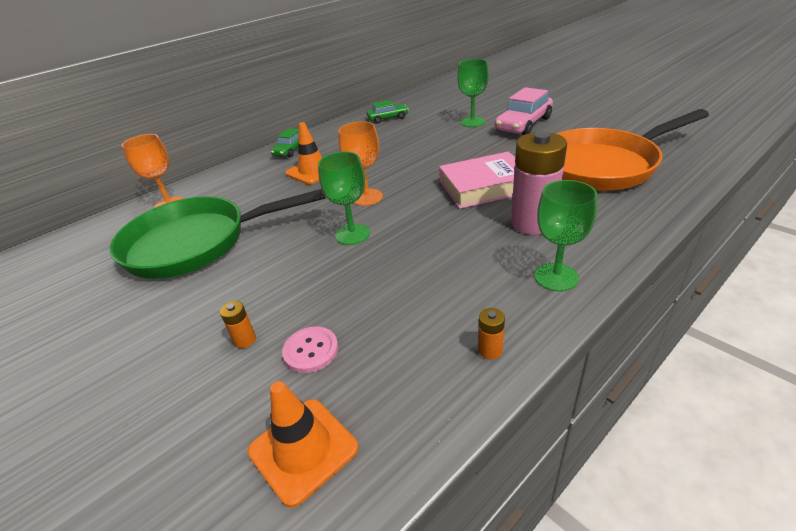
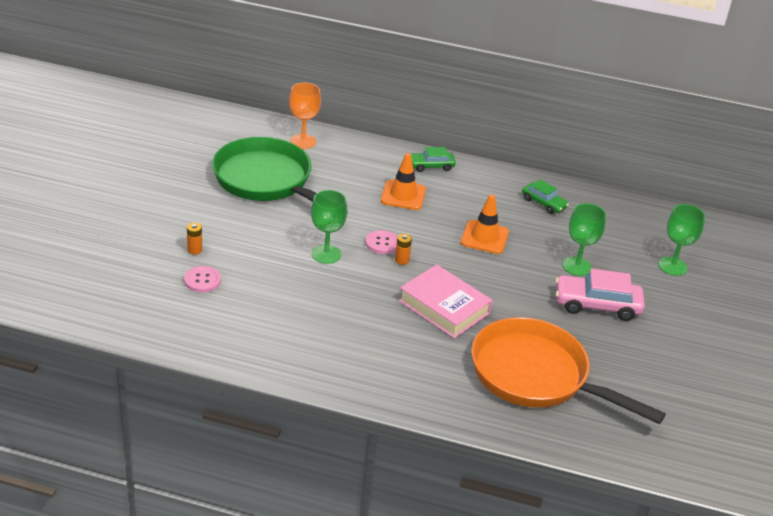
camera: 50 degrees right, 0 degrees up
orange traffic cone [247,381,359,508] -> orange traffic cone moved to [461,195,509,254]
orange goblet [338,121,383,206] -> pink button [365,230,398,254]
orange battery [478,308,505,359] -> orange battery moved to [395,234,412,265]
pink battery [511,132,567,235] -> none
green goblet [535,180,597,291] -> green goblet moved to [658,204,705,276]

